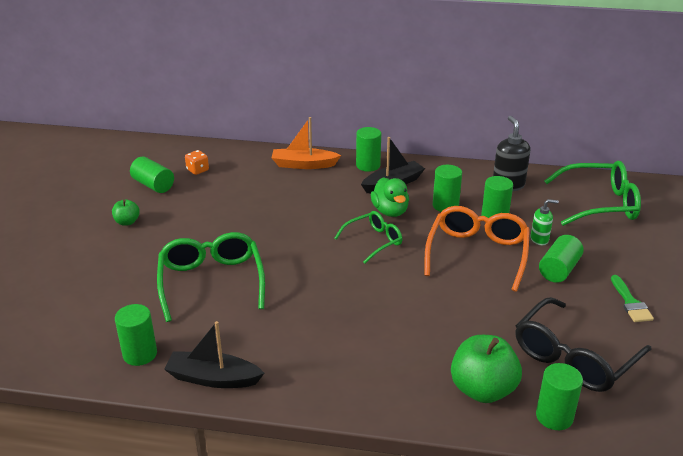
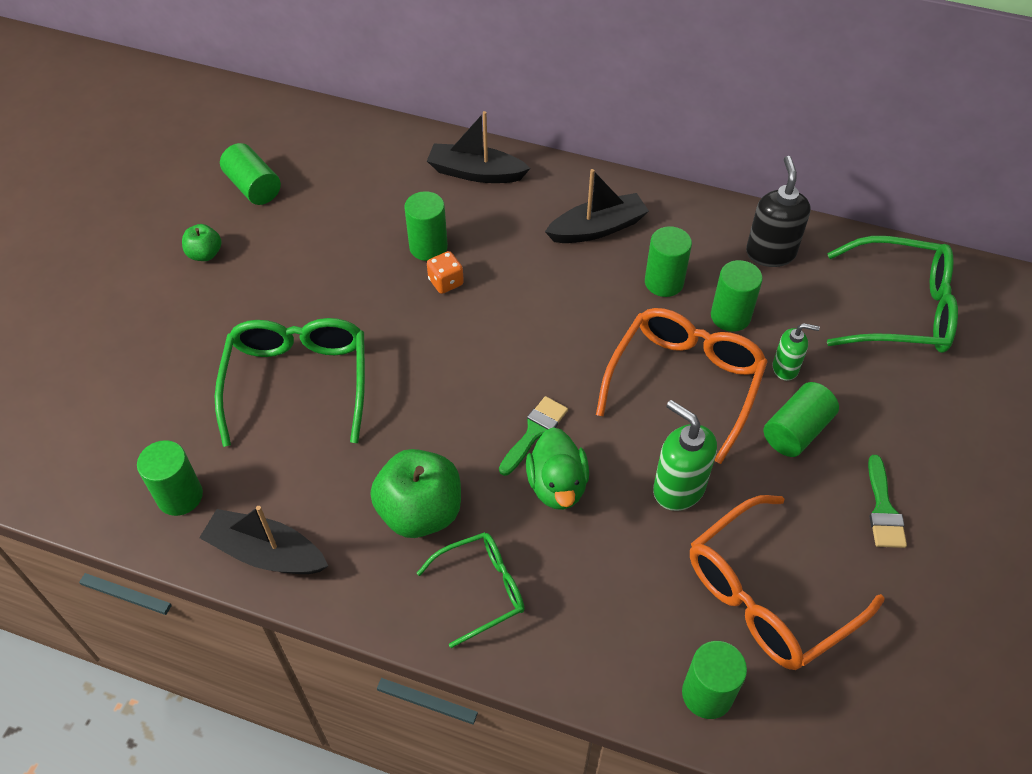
camera: 10 degrees right, 20 degrees up
orange dice [185,150,209,175] -> orange dice moved to [427,251,464,294]
orange boat [271,117,341,169] -> black boat [427,111,530,183]
green glasses [335,211,402,264] -> green glasses moved to [417,532,525,648]
green cylinder [356,127,381,172] -> green cylinder moved to [404,191,448,261]
green duck [371,177,409,217] -> green duck moved to [526,427,589,510]
green apple [451,335,522,403] -> green apple moved to [370,449,461,538]
black glasses [516,297,652,392] -> orange glasses [690,495,885,670]
none -> green brush [499,396,568,476]
none -> green soap dispenser [653,400,717,511]

